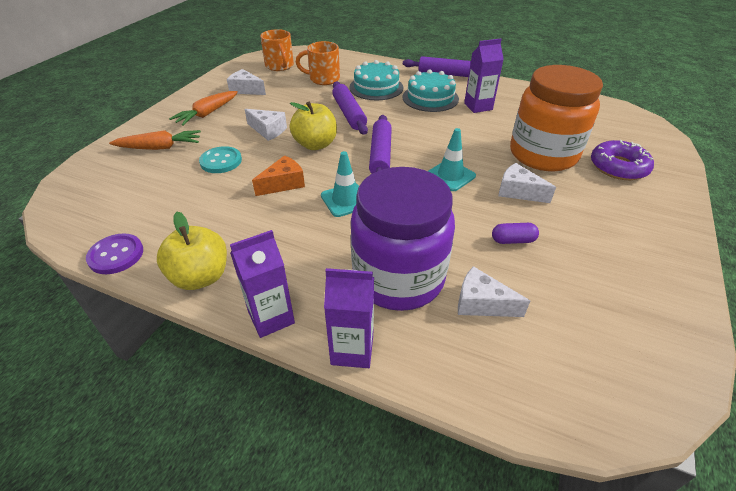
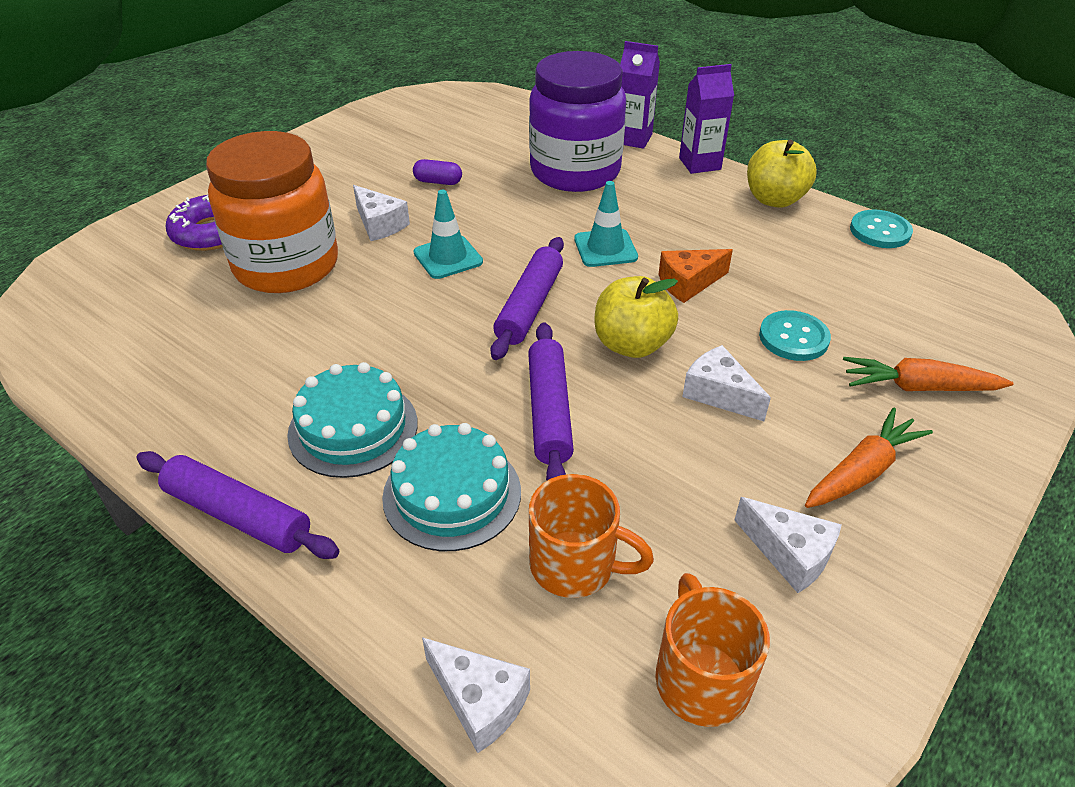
camera: 165 degrees left, 0 degrees up
purple button [86,233,143,274] -> turquoise button [850,209,913,248]
white cheese [458,266,530,317] -> white cheese moved to [422,637,530,753]
purple carton [464,38,504,113] -> none

